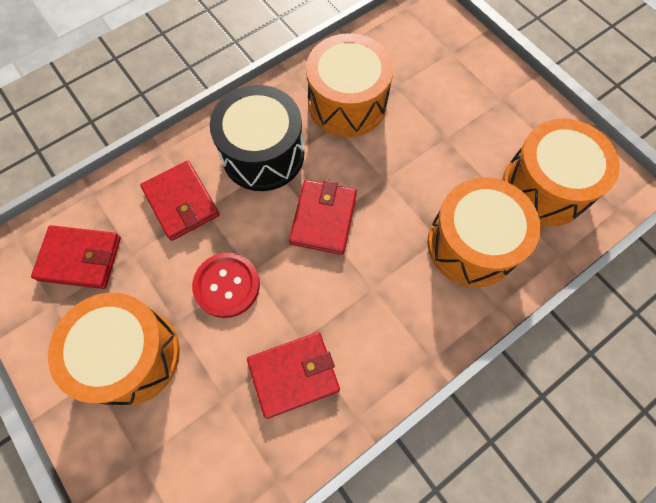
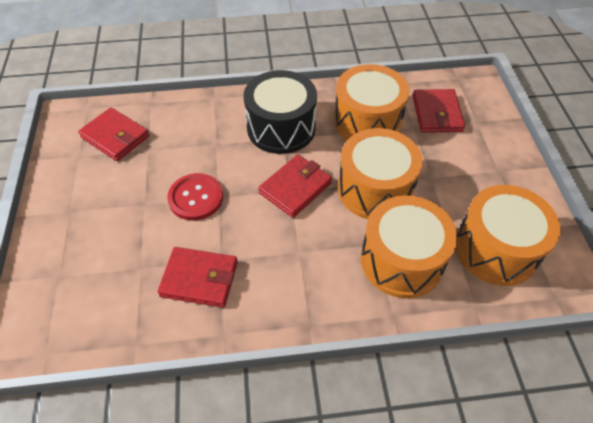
camera: 30 degrees right, 15 degrees down
orange drum [48,293,180,406] -> orange drum moved to [338,128,423,219]
red wallet [140,161,220,241] -> red wallet moved to [413,89,465,133]

